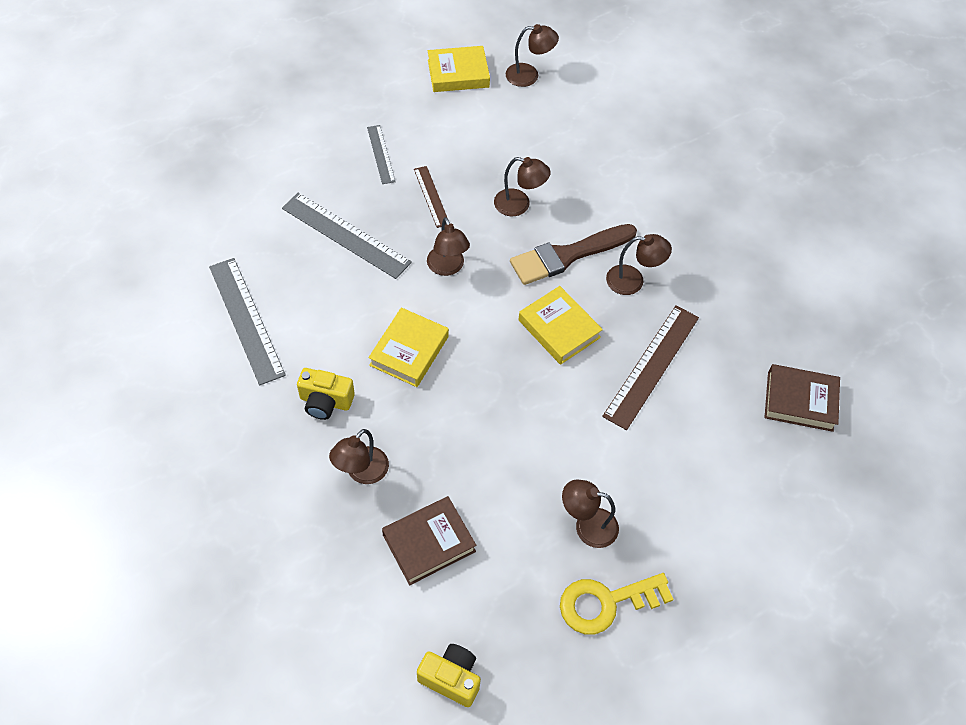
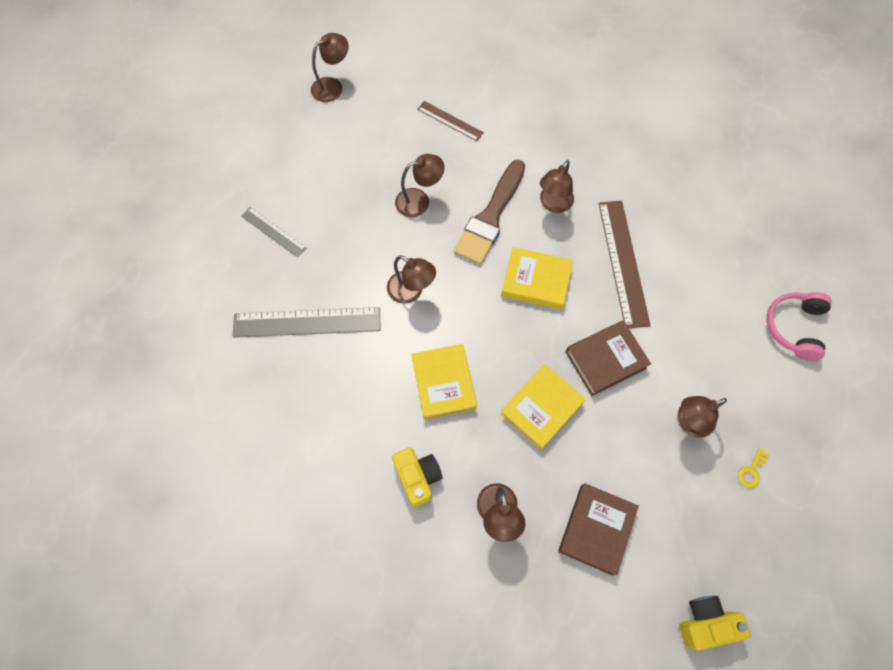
camera: 35 degrees left, 10 degrees up
grey ruler [209,258,286,385] -> none
yellow camera [297,368,355,420] -> yellow camera turned 90 degrees counterclockwise [392,447,443,507]
brown ruler [414,166,447,228] -> brown ruler moved to [417,101,484,141]
yellow book [428,46,490,92] -> yellow book moved to [500,364,586,450]
yellow key [560,573,673,634] -> yellow key [738,448,769,488], size x0.43
brown lamp [606,234,672,295] -> brown lamp turned 150 degrees clockwise [540,160,574,213]
brown book [764,364,840,432] -> brown book moved to [566,320,651,396]
none -> pink headphones [767,292,832,361]

